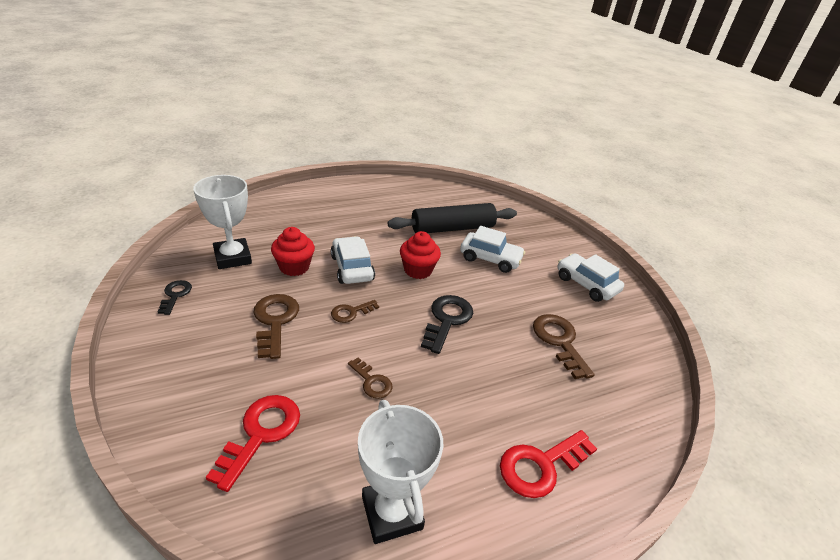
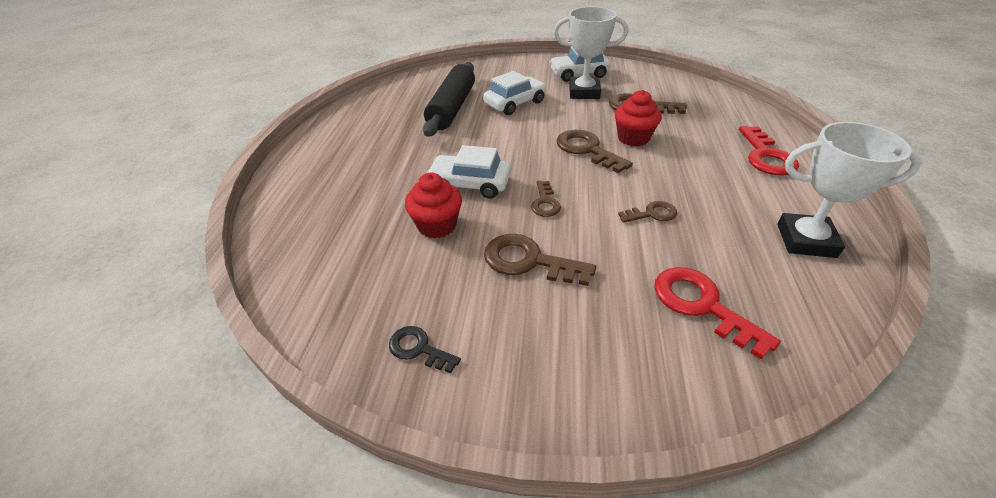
camera: 55 degrees left, 5 degrees up
white trophy [193,175,252,269] -> white trophy moved to [554,7,628,99]
red cupcake [400,231,441,279] -> red cupcake moved to [615,90,662,147]
black key [421,295,473,354] -> brown key [556,130,633,173]

